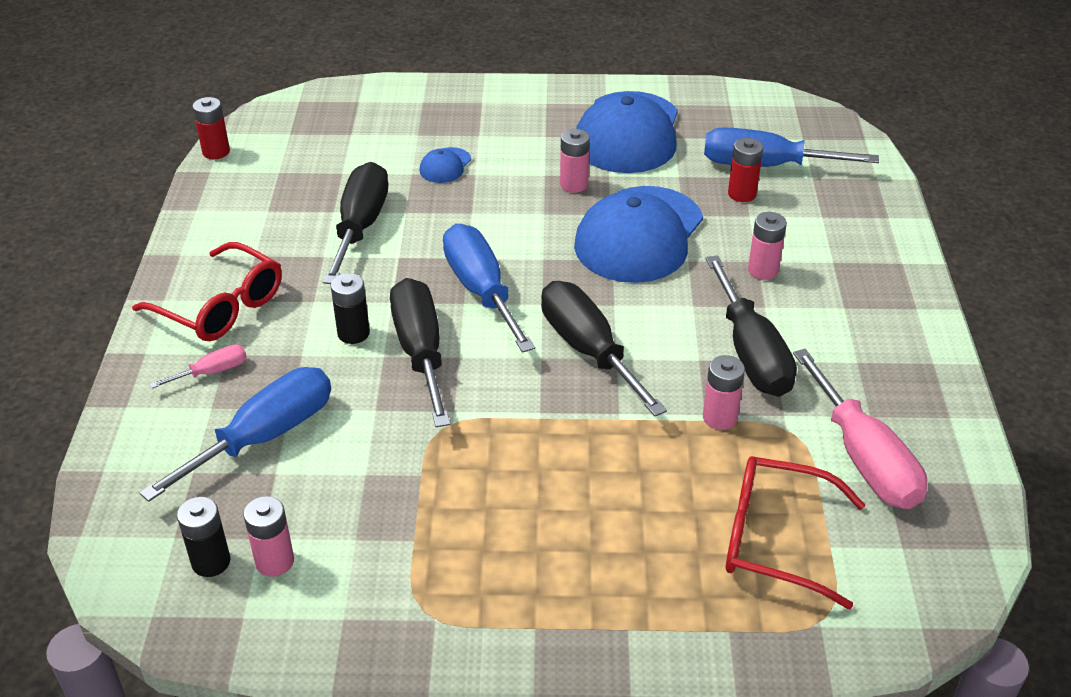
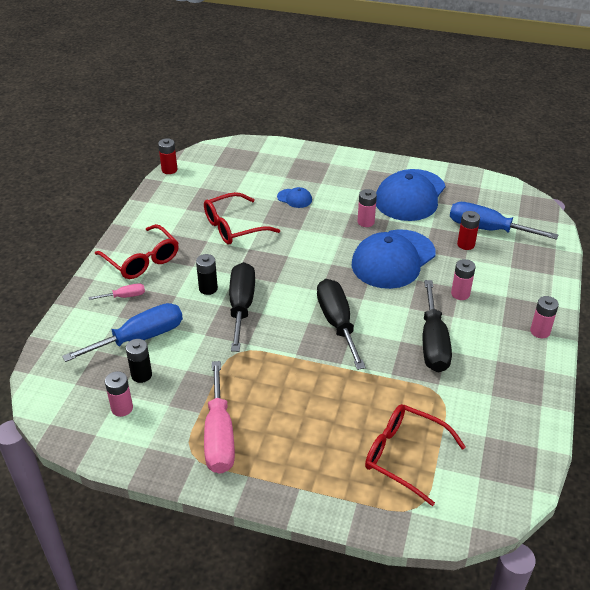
camera: 15 degrees right, 0 degrees up
black battery [177,497,230,577] -> black battery moved to [126,339,152,383]
black screwdriver [323,162,388,284] -> red glasses [204,192,280,245]
blue cap [419,147,471,183] -> blue cap turned 105 degrees counterclockwise [277,187,312,208]
blue screwdriver [443,224,535,353] -> none
pink battery [703,355,745,430] -> pink battery moved to [530,296,559,338]
pink screwdriver [793,349,927,509] -> pink screwdriver moved to [204,361,235,474]

